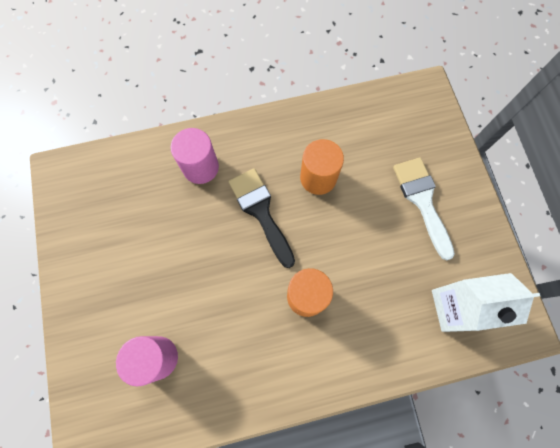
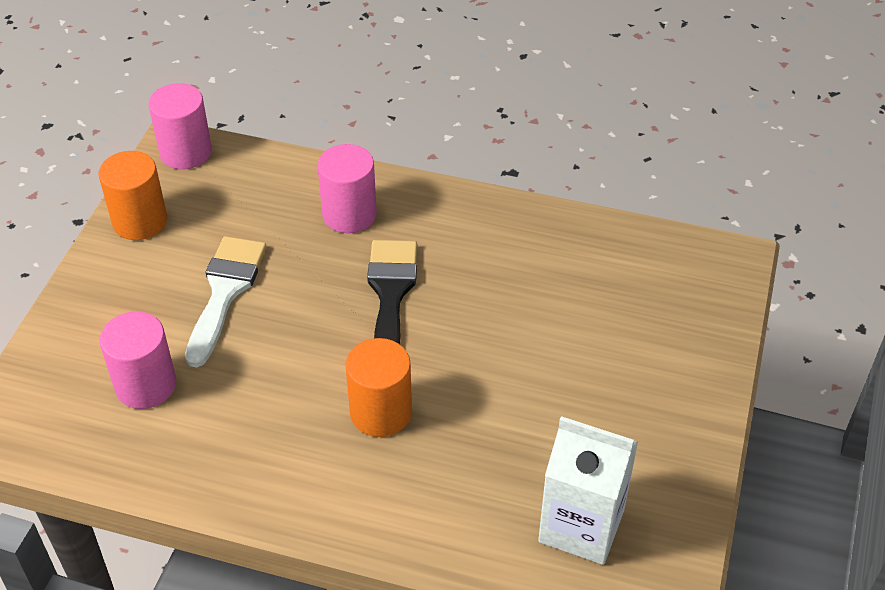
camera: 30 degrees right, 25 degrees down
orange cylinder [300,139,344,195] -> orange cylinder moved to [98,151,167,240]
white brush [393,157,455,260] -> white brush moved to [185,236,267,367]
none -> pink cylinder [148,83,212,169]

